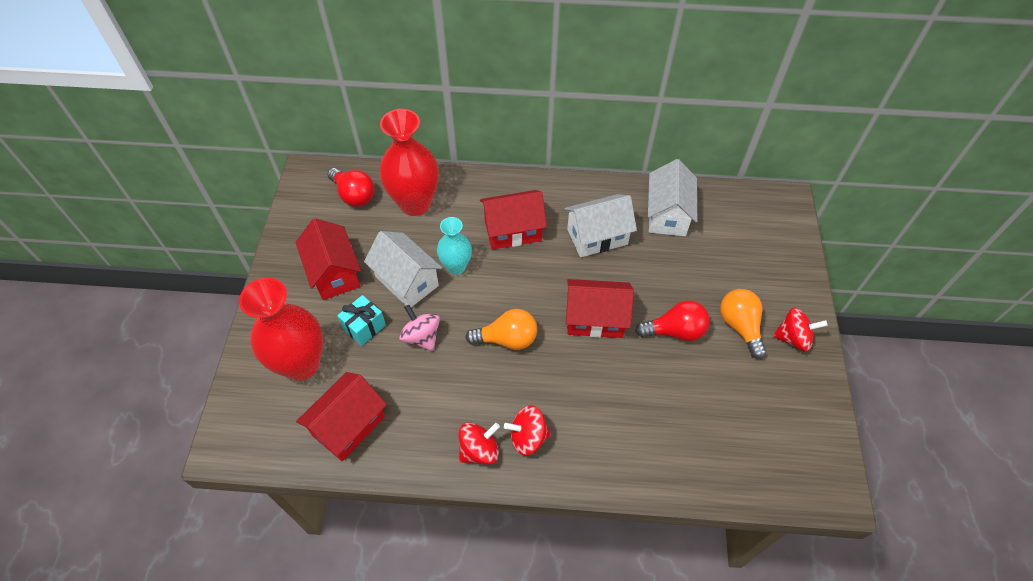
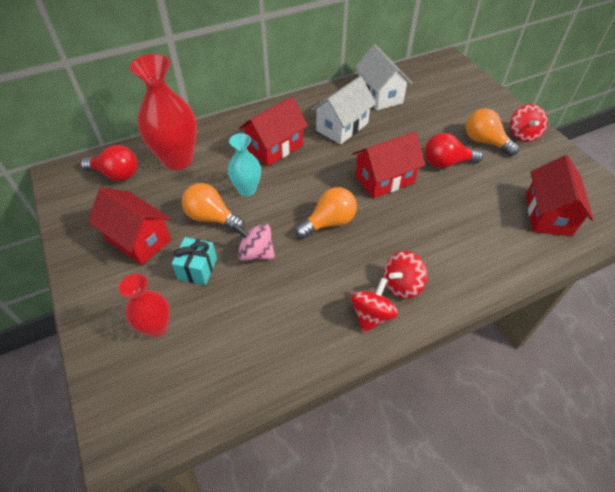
camera: 30 degrees left, 5 degrees down
red vase [239,278,323,381] -> red vase [119,274,170,338], size x0.57
red house [296,372,387,461] -> red house moved to [526,155,594,236]
white house [364,231,442,307] -> orange light bulb [182,183,244,232]
red light bulb [635,300,710,341] -> red light bulb turned 150 degrees counterclockwise [425,133,483,168]
red spinning top [773,307,828,352] -> red spinning top turned 120 degrees clockwise [510,104,548,142]

